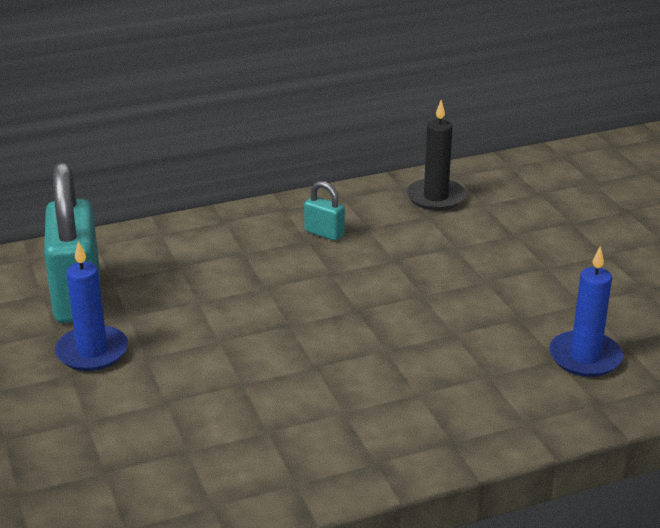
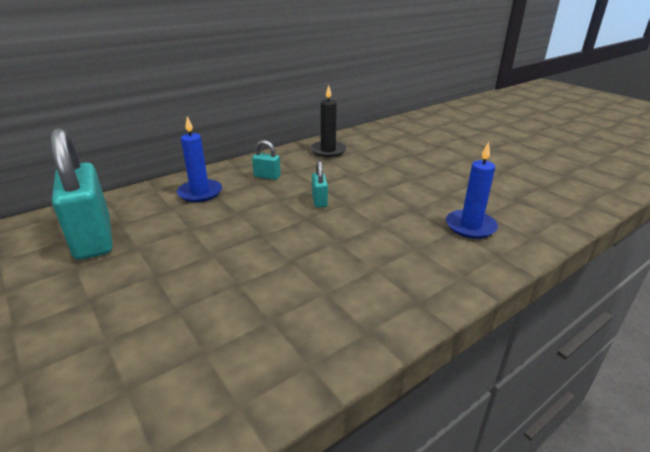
camera: 15 degrees left, 0 degrees up
blue candle [55,241,128,371] -> blue candle moved to [177,116,222,202]
none -> turquoise padlock [312,161,328,208]

